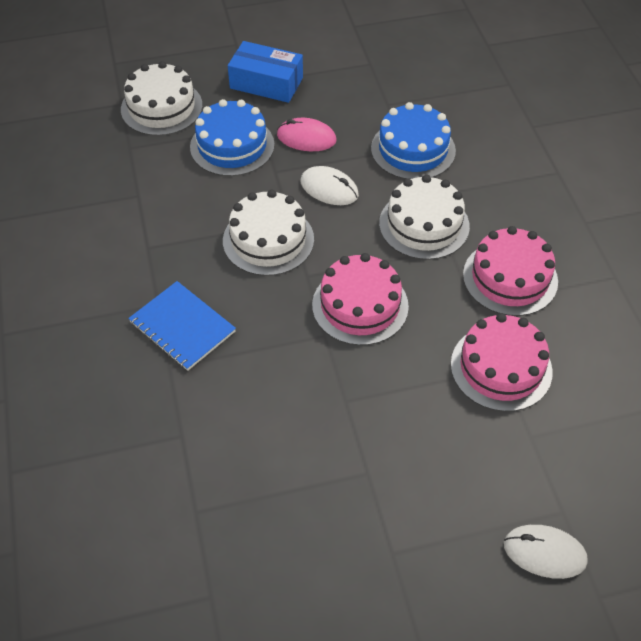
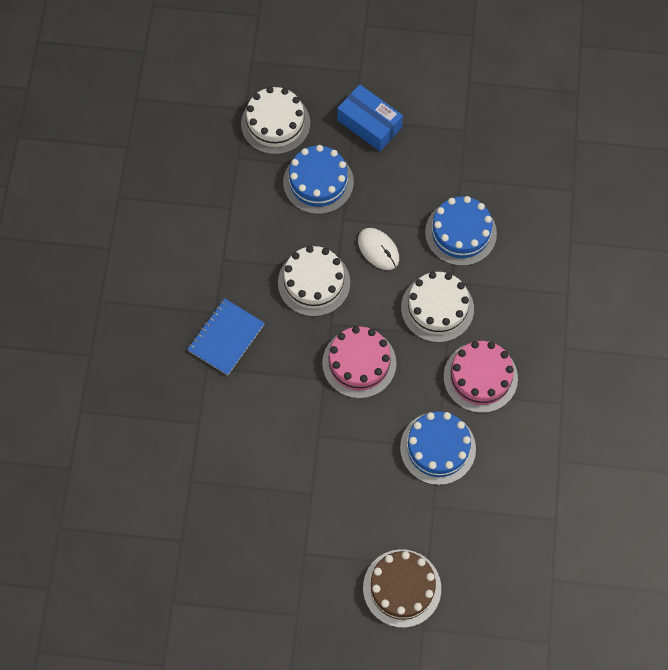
camera: 20 degrees right, 15 degrees up
blue notebook [128,281,236,371] -> blue notebook turned 60 degrees clockwise [187,298,265,375]
pink mouse [277,118,336,151] -> none
pink cake [451,313,553,412] -> blue cake [400,411,476,485]
white mouse [504,525,588,579] -> brown cake [363,549,441,628]

